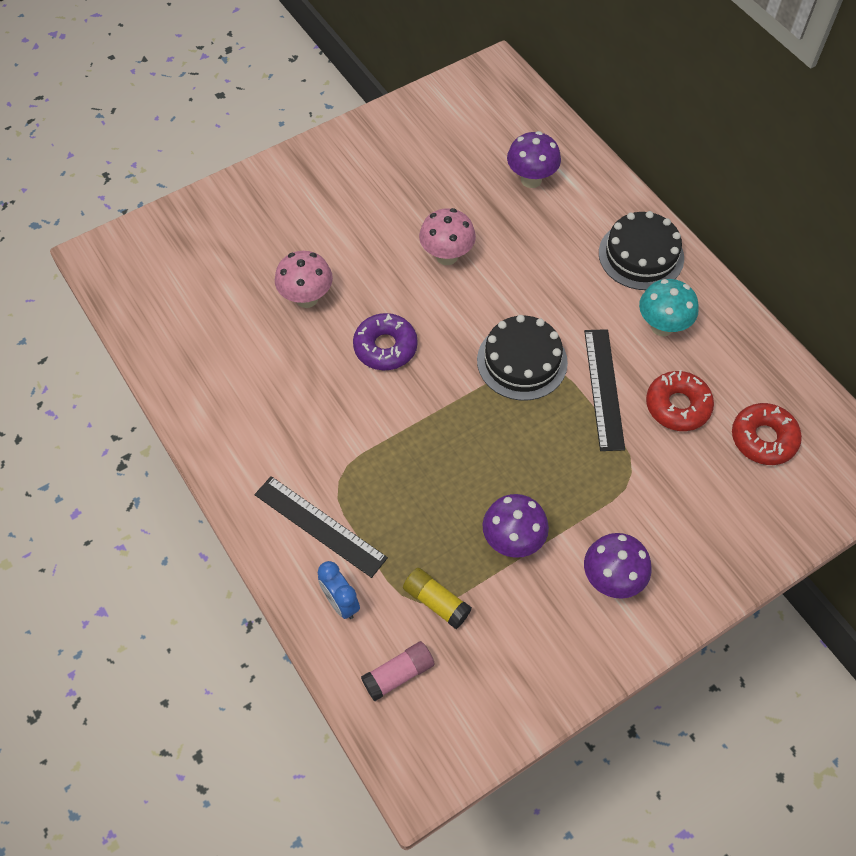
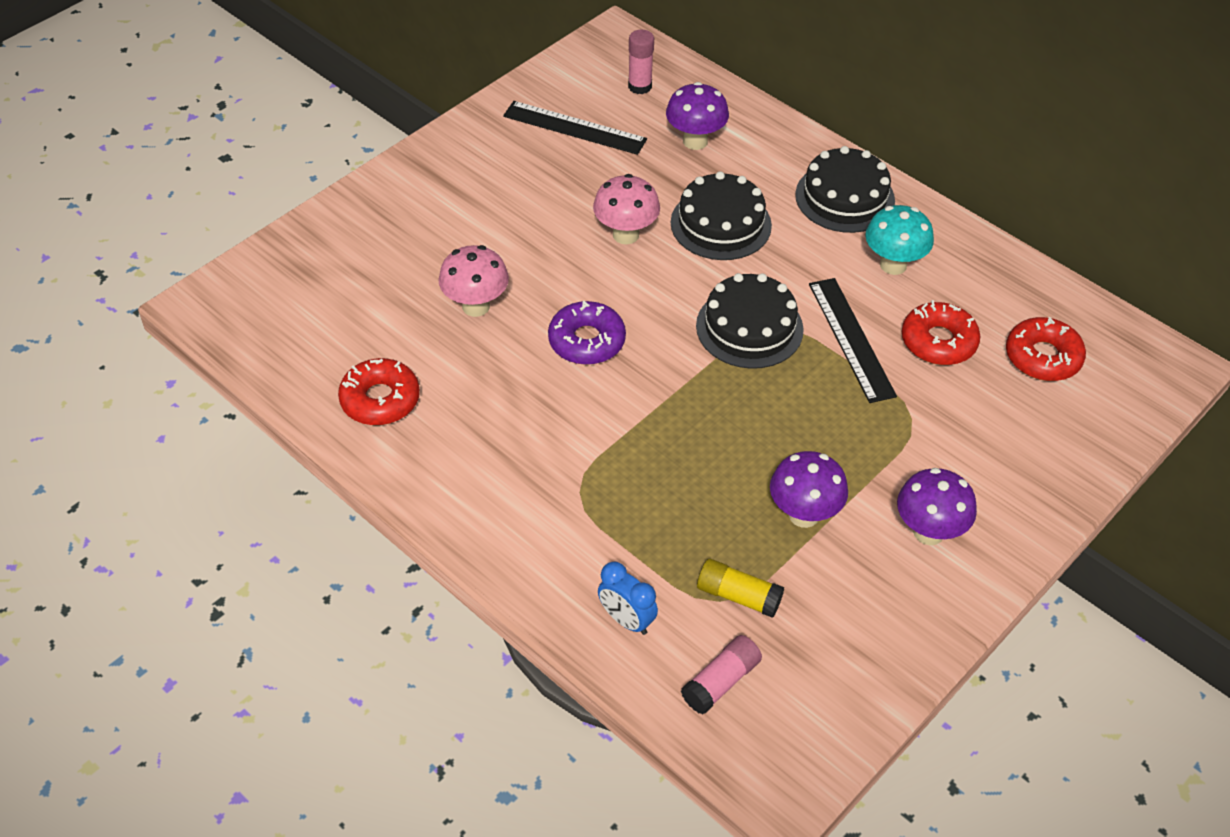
camera: 15 degrees left, 10 degrees down
black ruler [254,476,388,578] -> black ruler moved to [503,101,647,155]
none -> red donut [338,358,420,425]
none -> pink glue stick [628,30,654,94]
none -> black cake [671,171,772,260]

